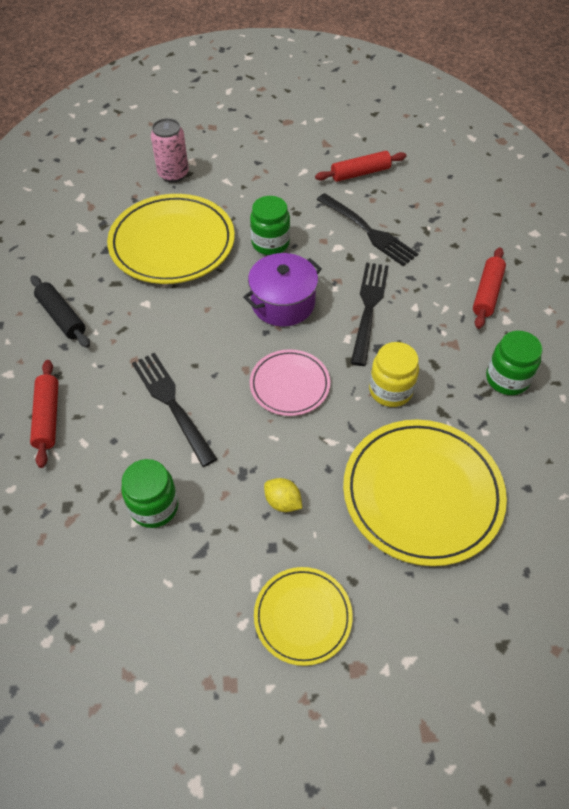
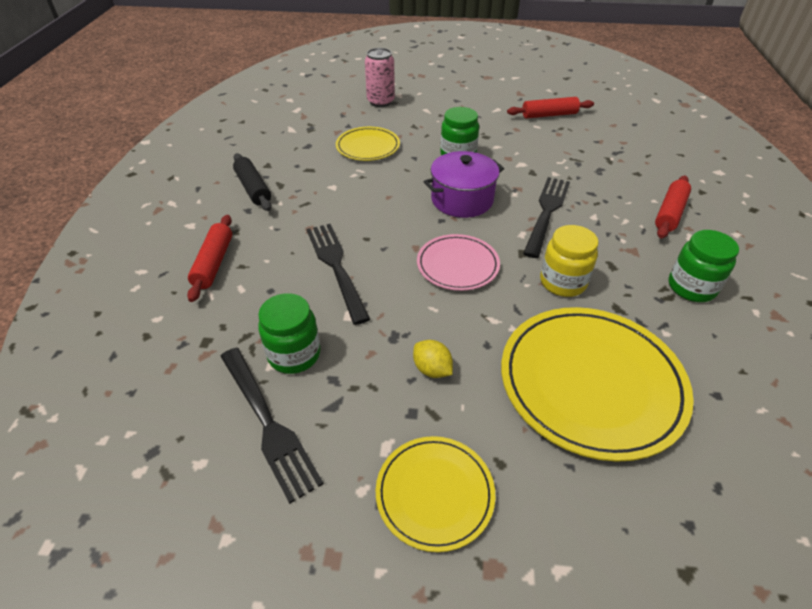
camera: 10 degrees right, 10 degrees down
yellow plate [107,194,235,284] -> yellow plate [336,127,400,161], size x0.55
black fork [317,193,418,266] -> black fork moved to [220,348,324,504]

